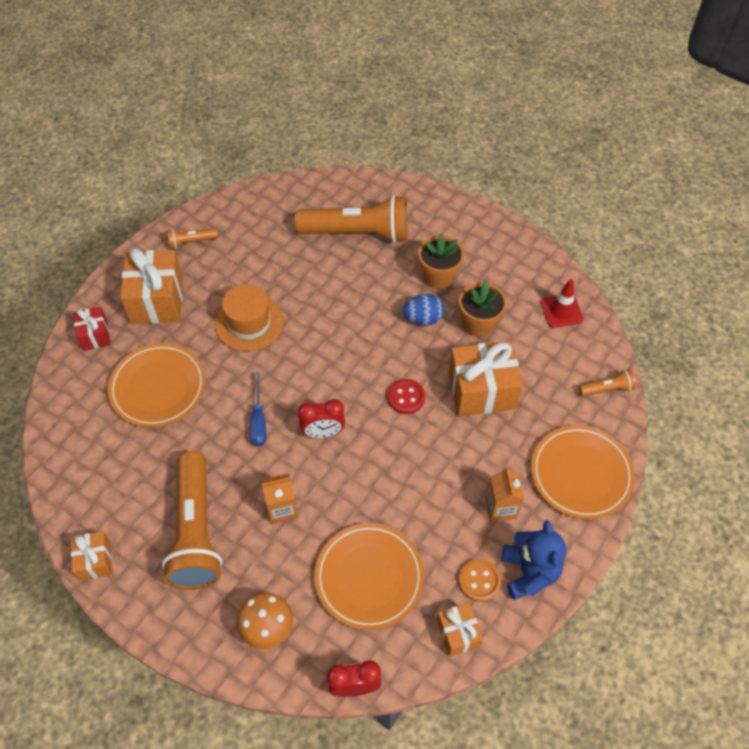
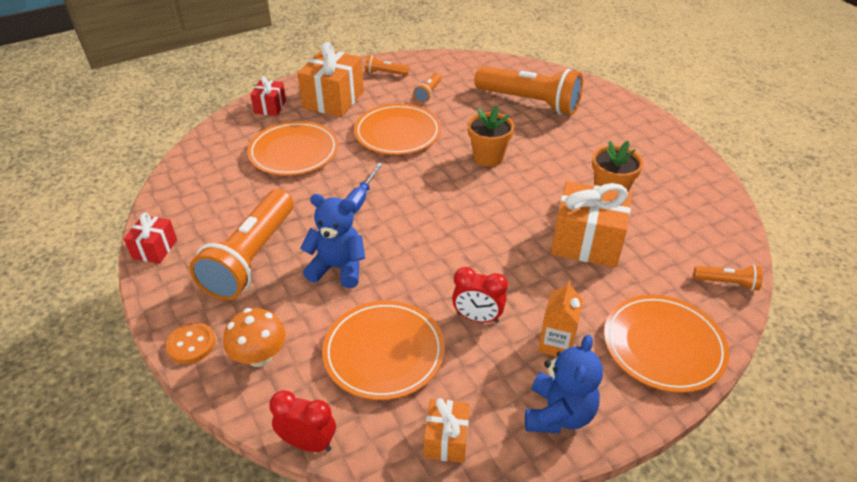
camera: 25 degrees right, 15 degrees down
orange gift [71,531,112,581] -> red gift [124,213,177,264]
orange hat [215,284,284,351] -> orange plate [354,104,441,155]
orange carton [261,473,298,524] -> blue teddy bear [300,194,365,288]
red clock [298,399,345,438] -> red clock moved to [452,267,508,323]
red button [388,379,425,414] -> none
blue egg [403,294,445,325] -> none
orange flower pot [418,233,464,289] -> orange flower pot moved to [468,105,514,167]
orange button [459,559,502,602] -> orange button moved to [166,322,215,364]
red traffic cone [541,279,583,328] -> none
none -> orange flashlight [413,73,441,103]

